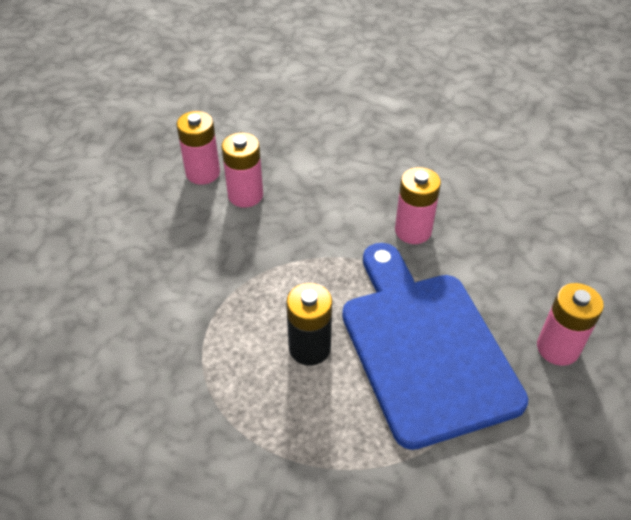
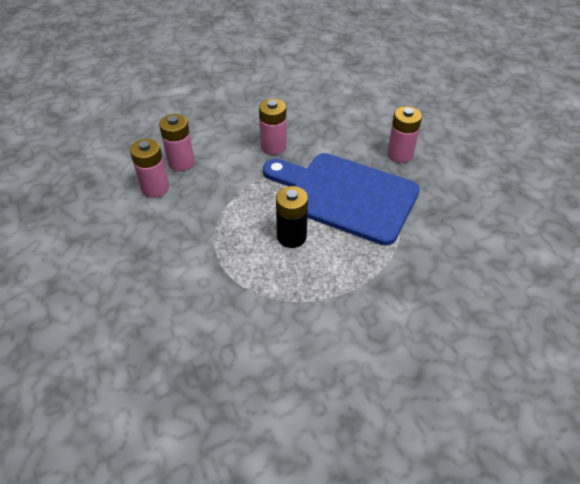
camera: 45 degrees left, 0 degrees up
pink battery [176,111,220,185] -> pink battery moved to [159,114,195,171]

